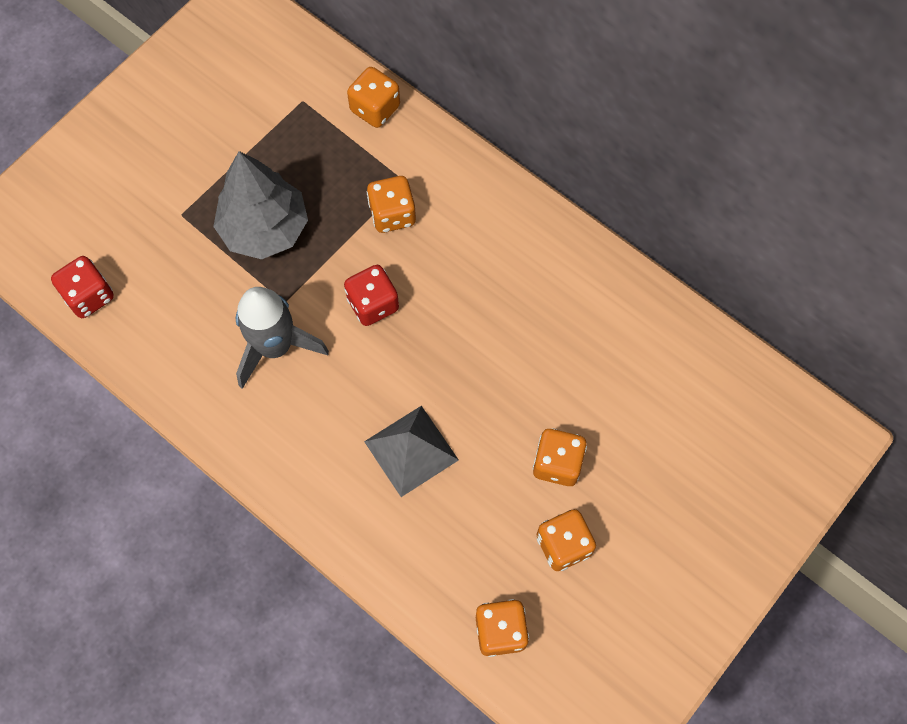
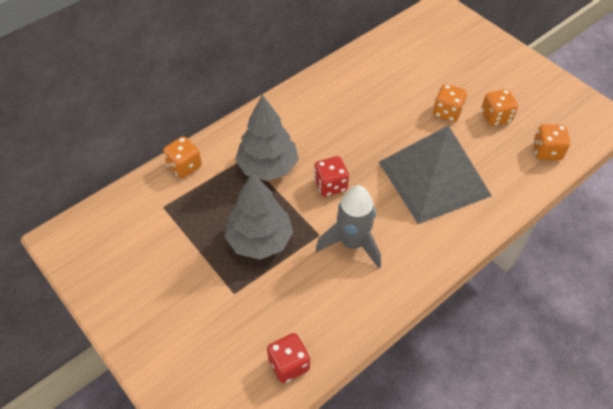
camera: 80 degrees left, 15 degrees down
grey pyramid [364,405,459,497] -> grey pyramid [379,125,492,224], size x1.90
orange dice [367,176,416,233] -> grey tree [235,95,299,181]

